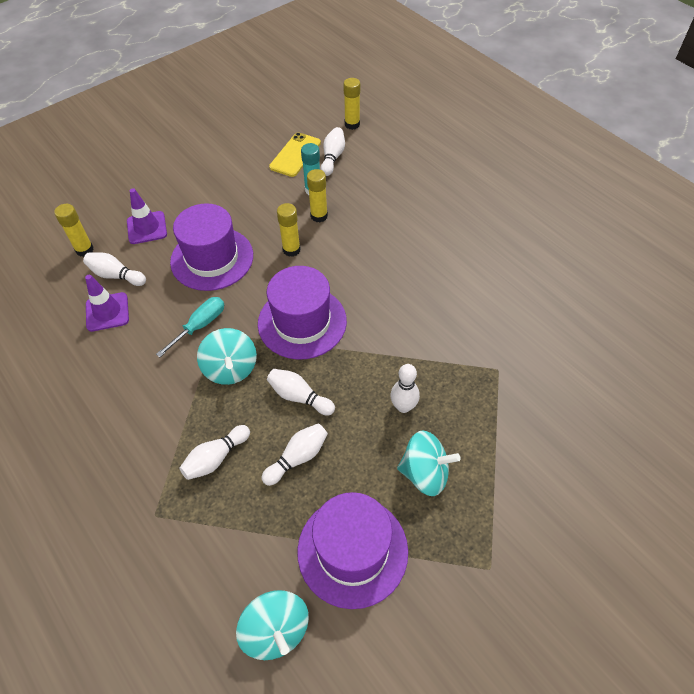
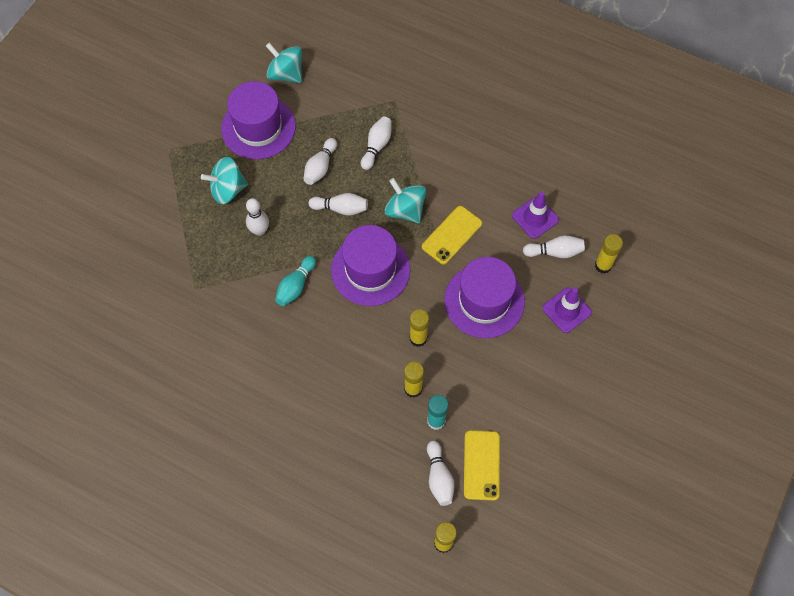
camera: 155 degrees right, 10 degrees up
turquoise screwdriver [156,297,224,357] -> yellow phone [422,206,482,265]
none -> turquoise bowling pin [275,256,316,306]

